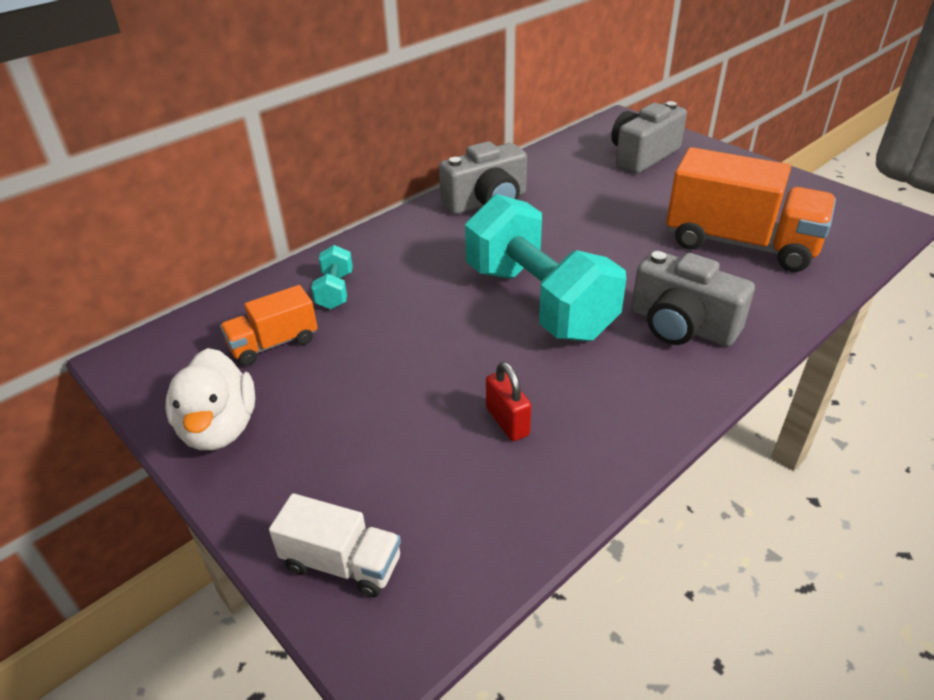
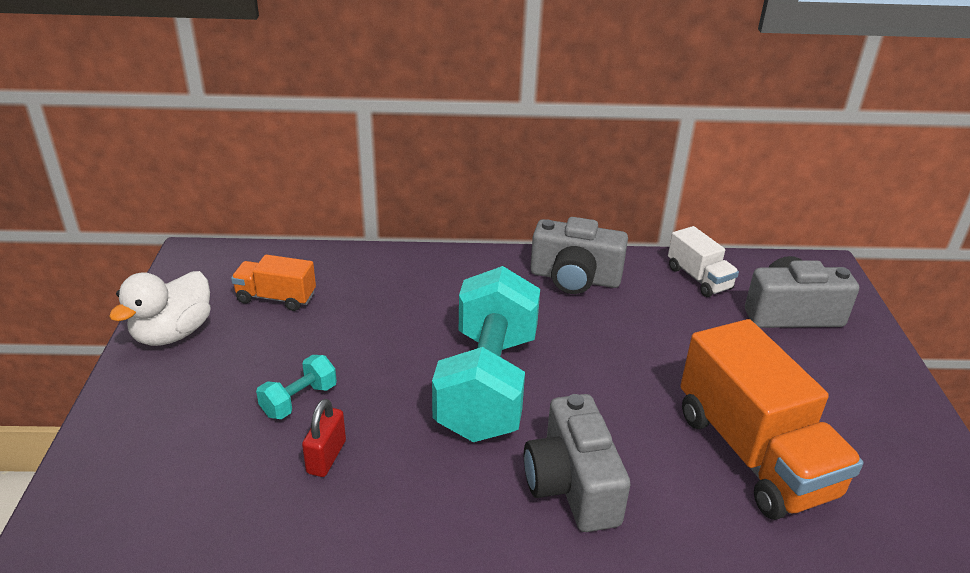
camera: 40 degrees right, 5 degrees down
white truck [269,493,401,598] -> white truck moved to [668,226,739,297]
turquoise dumbbell [311,245,353,310] -> turquoise dumbbell moved to [256,355,337,419]

